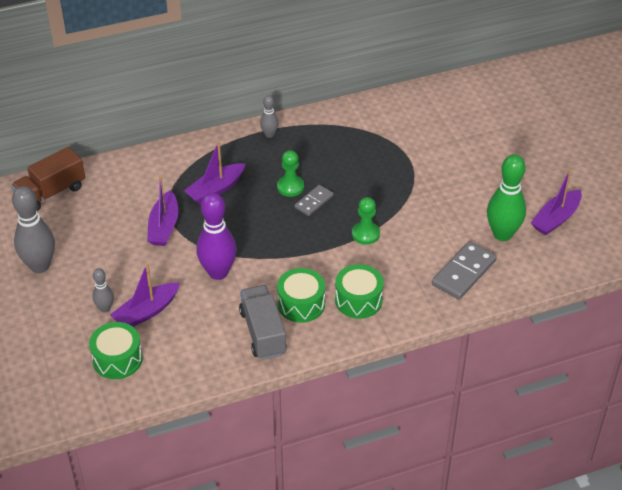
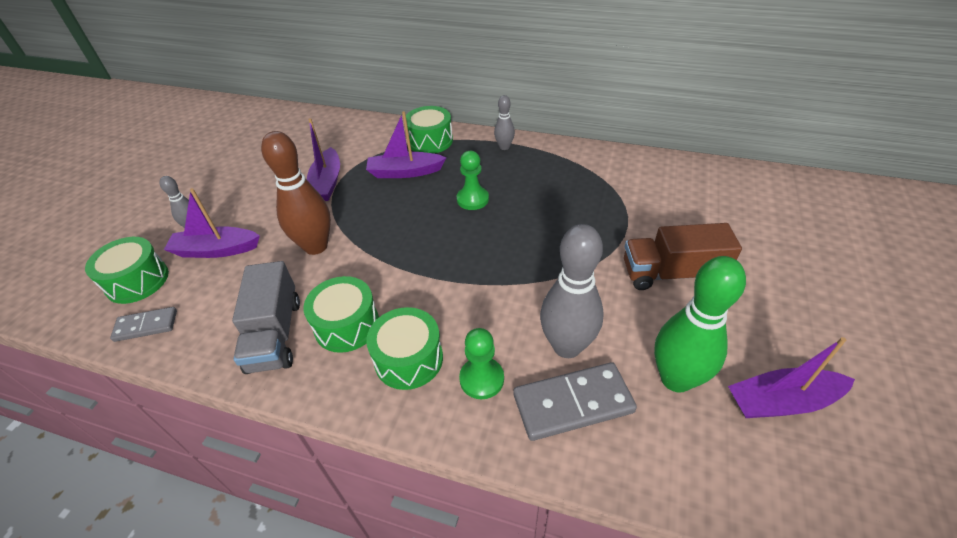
camera: 40 degrees right, 0 degrees up
brown truck [11,147,85,211] -> brown truck moved to [624,223,742,290]
grey bowling pin [12,186,55,273] -> grey bowling pin moved to [540,224,604,358]
purple boat [147,176,178,246] -> purple boat turned 45 degrees counterclockwise [307,118,340,201]
purple bowling pin [196,192,237,280] -> brown bowling pin [261,131,331,255]
grey truck [239,285,287,360] -> grey truck turned 150 degrees clockwise [232,261,300,374]
grey domino [295,185,333,216] -> grey domino moved to [110,307,177,342]
green pawn [352,197,380,245] -> green pawn moved to [459,328,504,399]
none -> green drum [406,106,453,154]

